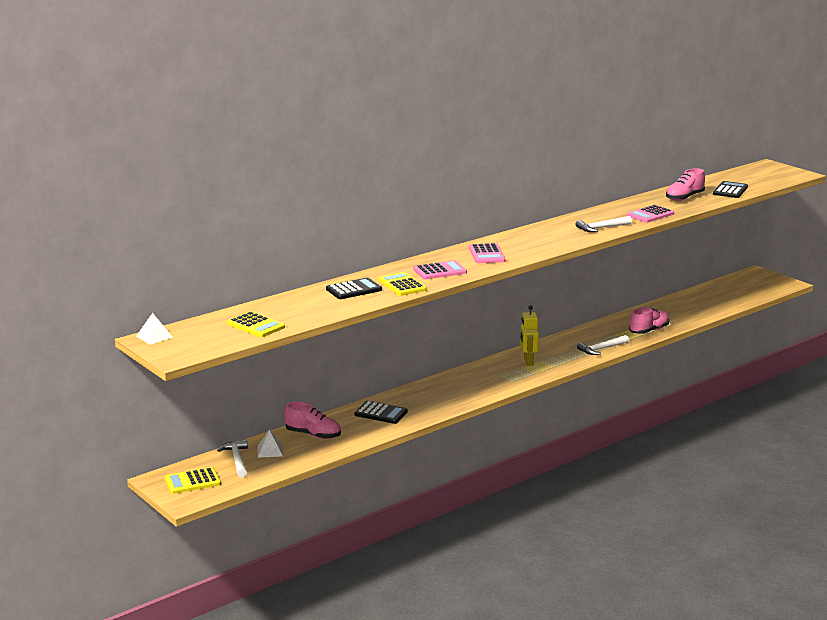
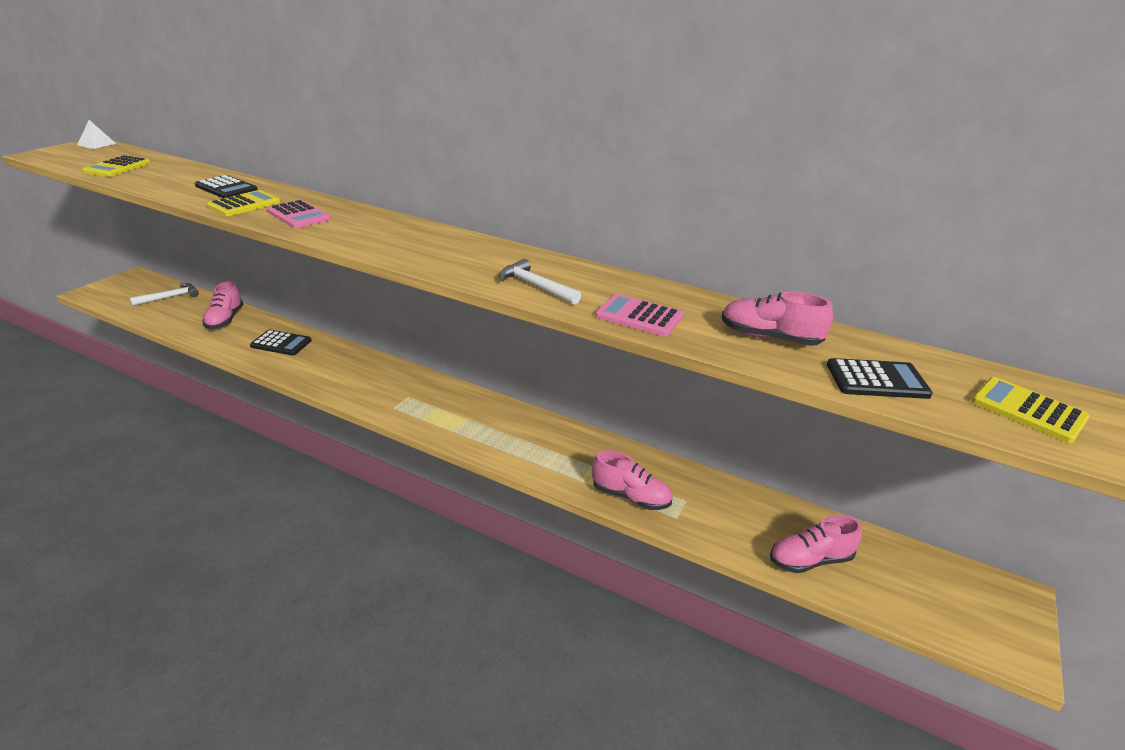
camera: 65 degrees right, 10 degrees up
yellow calculator [164,467,221,494] -> yellow calculator moved to [971,377,1090,443]
white pyramid [258,430,283,458] -> none
black calculator [354,401,408,424] -> black calculator turned 75 degrees counterclockwise [250,330,312,356]
pink calculator [469,243,505,263] -> none
yellow robot [520,305,539,366] -> none
white hammer [577,335,629,355] -> none
none -> pink shoe [770,515,862,573]

